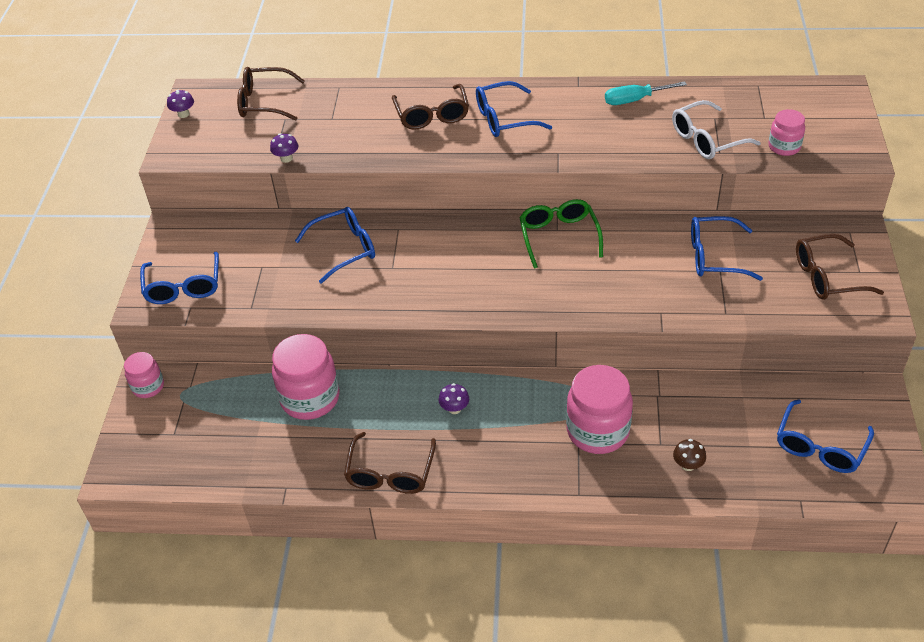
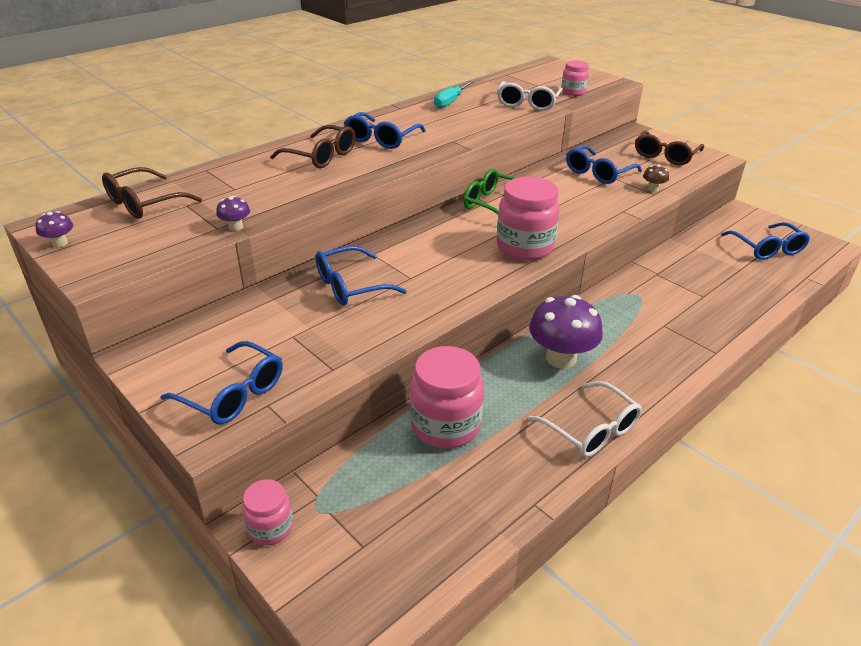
camera: 50 degrees left, 10 degrees down
blue glasses [295,207,375,284] -> blue glasses turned 135 degrees counterclockwise [315,246,407,306]
brown glasses [344,432,436,494] -> white glasses [528,381,642,457]
purple mushroom [439,383,469,414] -> purple mushroom [529,295,603,368], size x2.26
pink jar [566,365,633,454] -> pink jar moved to [497,177,560,260]
brown mushroom [673,439,706,471] -> brown mushroom moved to [643,165,669,192]

